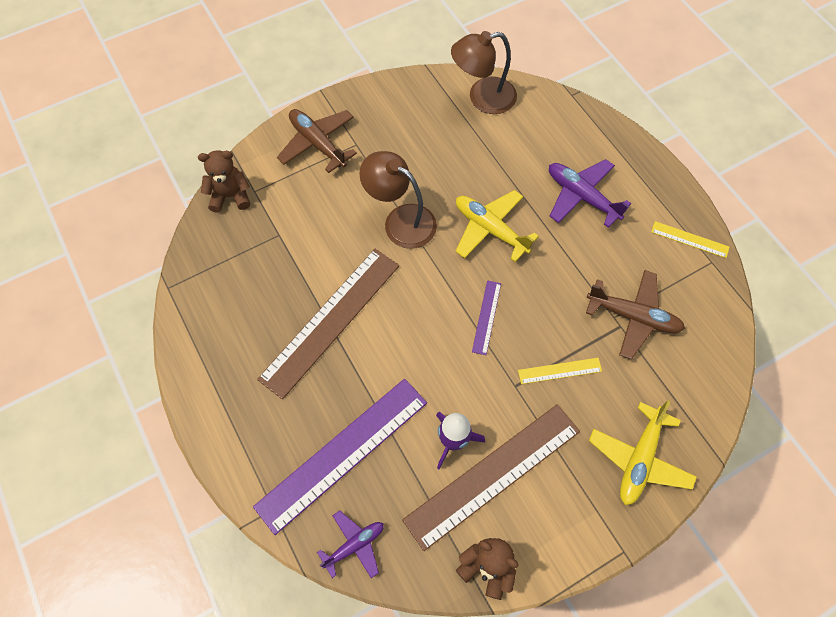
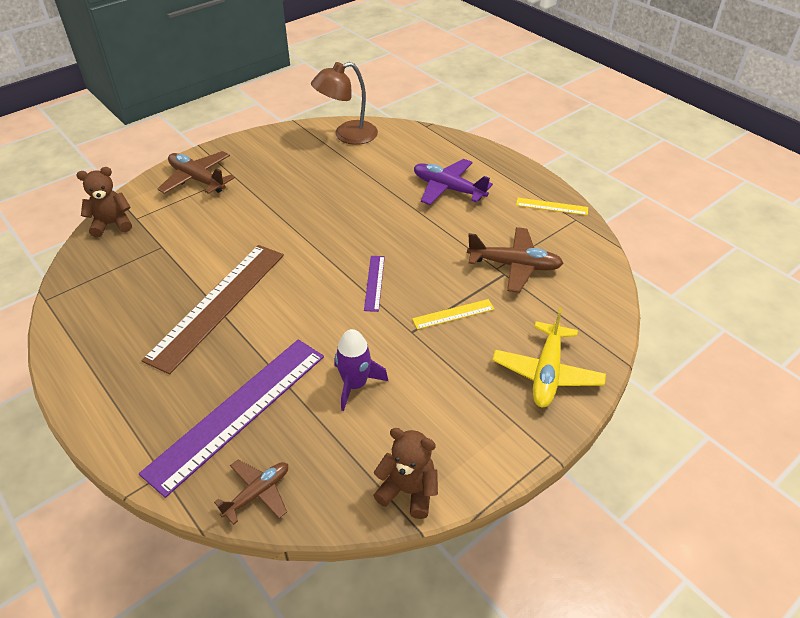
camera: 10 degrees left, 20 degrees down
purple plane [317,511,384,578] -> brown plane [214,460,288,525]
brown lamp [359,151,437,249] -> none
brown ruler [402,404,580,551] -> none
yellow plane [456,190,539,262] -> none

